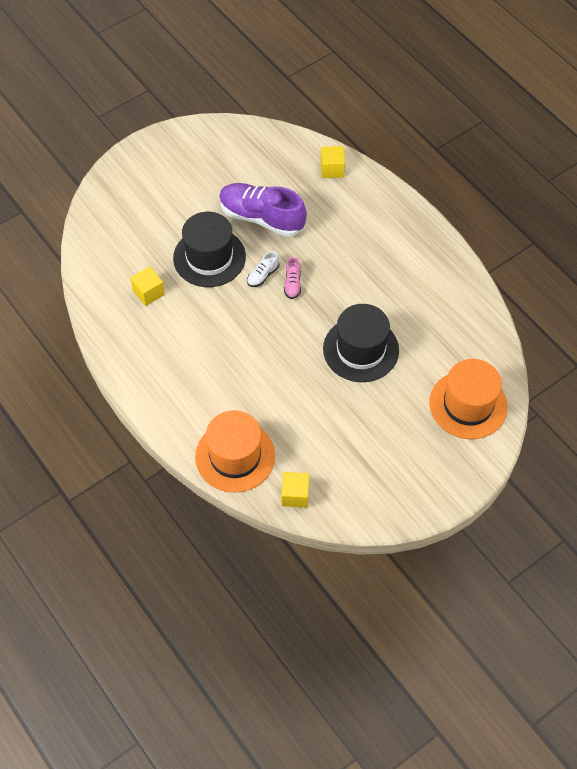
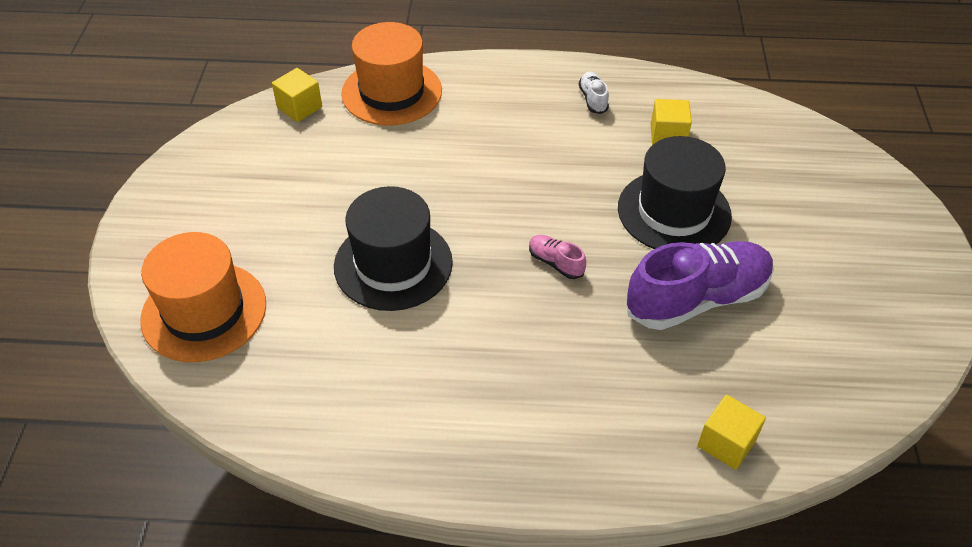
camera: 130 degrees right, 10 degrees down
white shoe [247,251,279,287] -> white shoe moved to [579,72,609,114]

